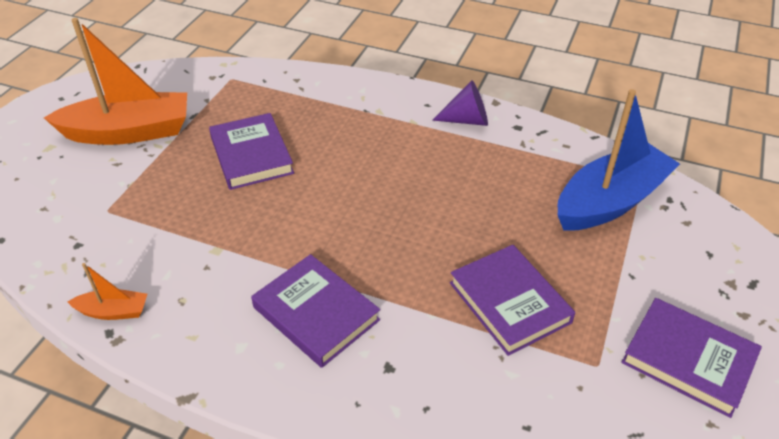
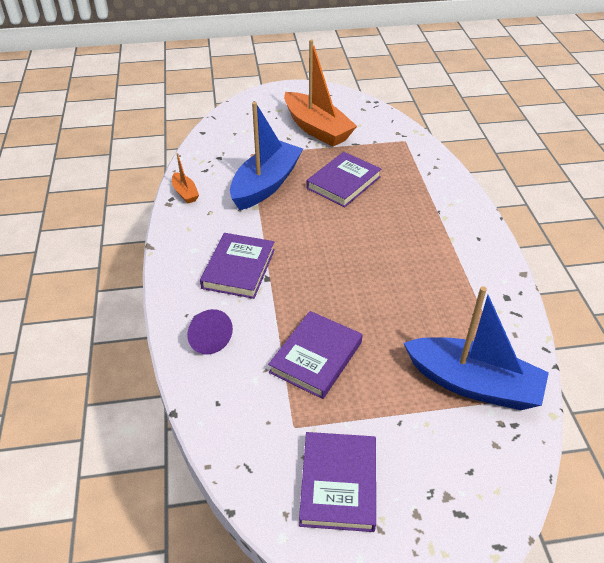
camera: 60 degrees right, 0 degrees up
purple cone [432,80,488,126] -> purple cone moved to [187,309,233,354]
none -> blue boat [230,102,303,210]

